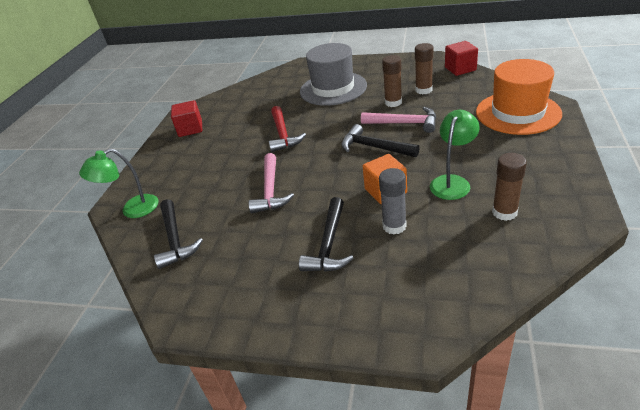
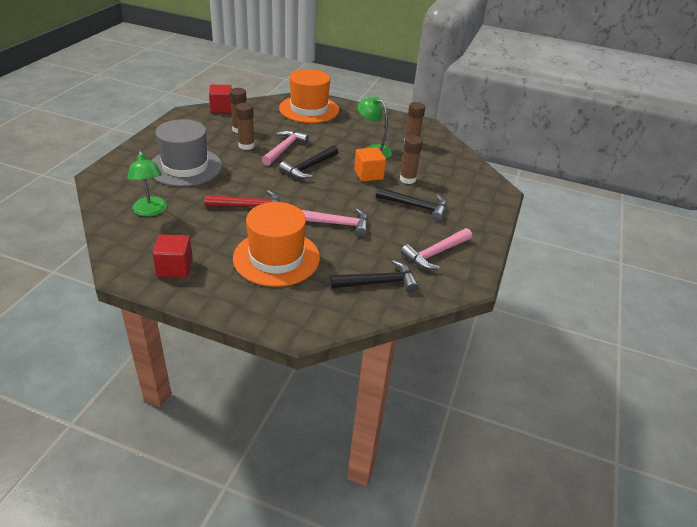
camera: 90 degrees left, 0 degrees up
green lamp [79,148,159,218] -> green lamp moved to [127,150,167,217]
grey glue stick [379,168,407,234] -> brown glue stick [400,135,423,184]
none -> orange hat [233,202,320,287]
none -> pink hammer [401,228,472,270]

